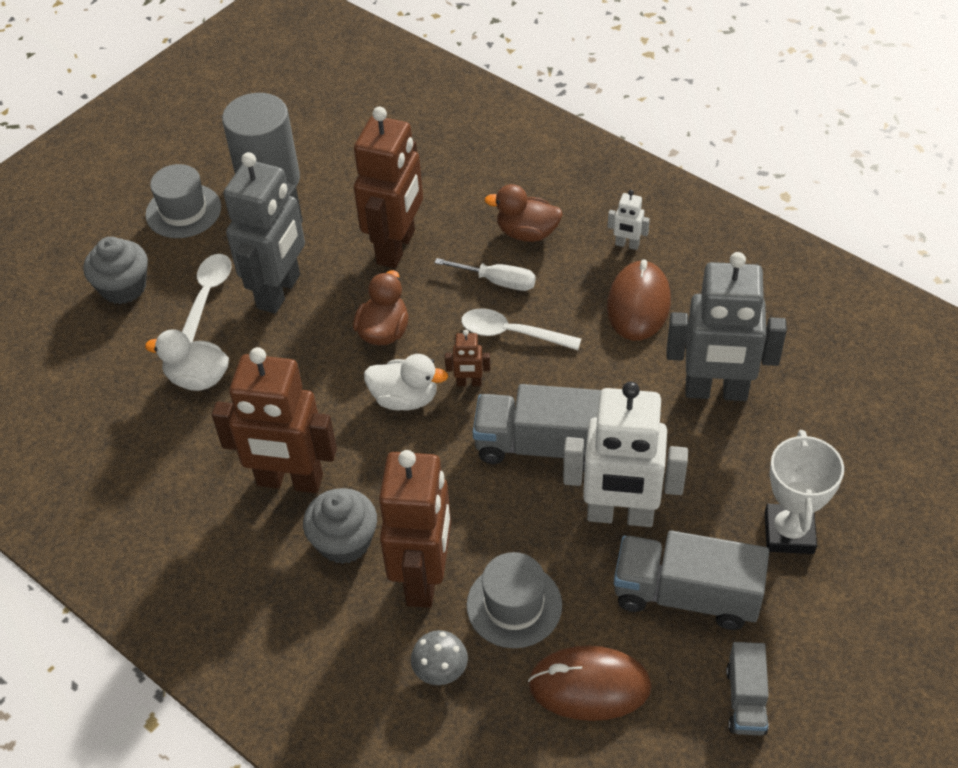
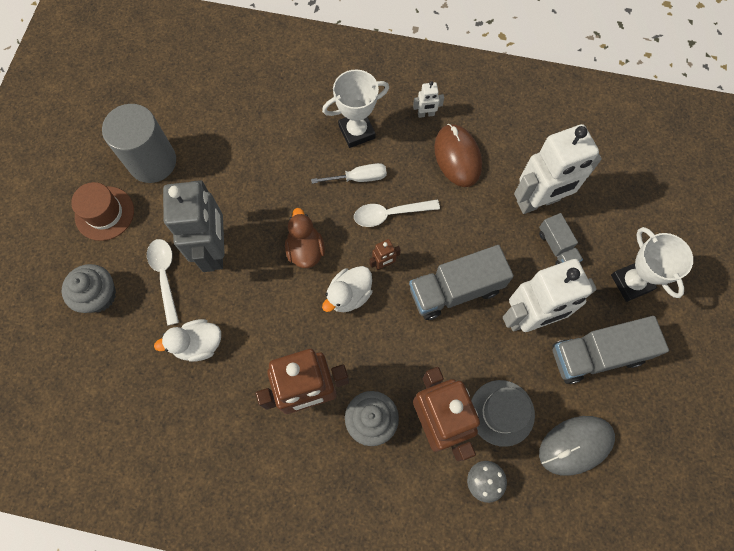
camera: 30 degrees left, 20 degrees up
grey hat [145,164,221,238] -> brown hat [71,182,134,241]
brown robot [354,107,423,268] -> none
white duck [364,354,448,411] -> white duck turned 150 degrees clockwise [322,266,372,312]
brown duck [484,184,563,242] -> white trophy [322,70,389,148]
brown mouse [528,645,651,721] -> grey mouse [539,416,615,476]
grey robot [666,252,787,401] -> white robot [514,124,602,214]
grey truck [726,642,769,736] -> grey truck moved to [539,213,583,265]

